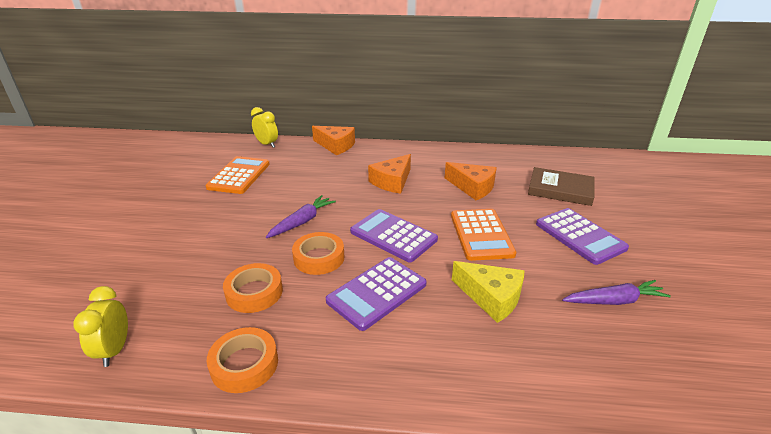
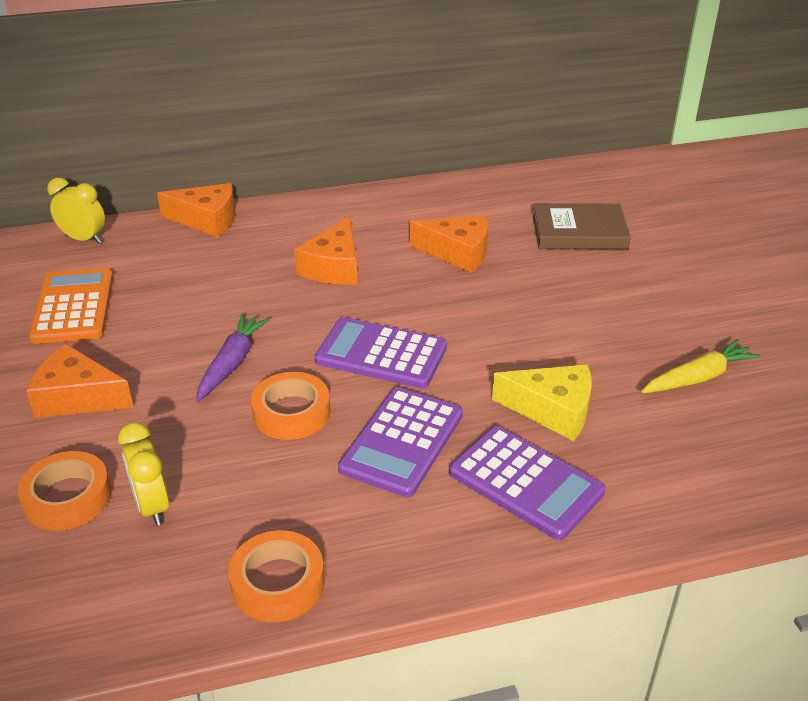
camera: 20 degrees left, 5 degrees up
yellow clock [73,286,128,367] -> yellow clock moved to [118,422,170,526]
orange tape [223,263,283,313] -> orange tape moved to [17,451,112,531]
orange calculator [451,209,517,261] -> none
purple calculator [536,208,629,265] -> purple calculator moved to [449,426,606,540]
purple carrot [562,280,671,305] -> yellow carrot [641,339,761,393]
none -> orange cheese [26,344,134,418]

